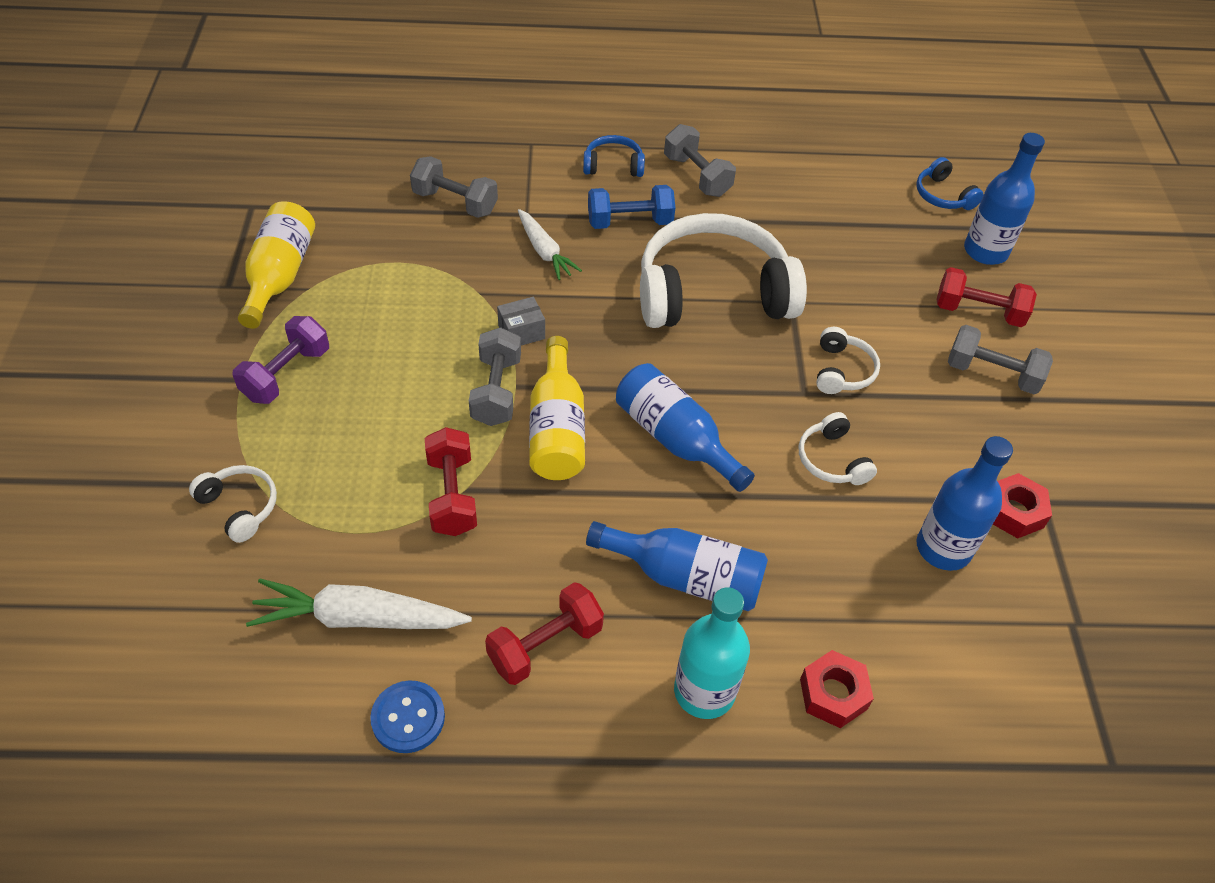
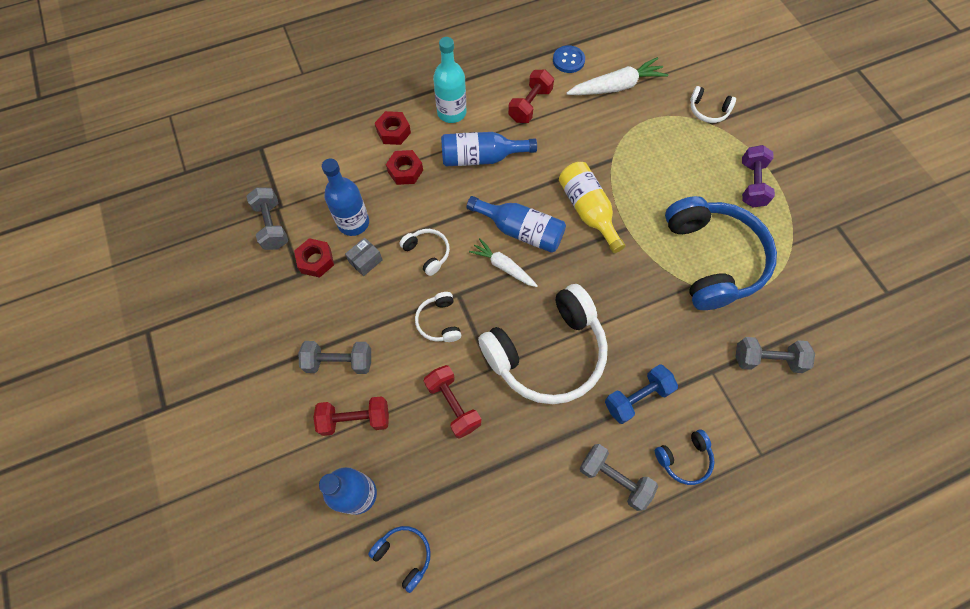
camera: 160 degrees right, 15 degrees up
yellow bottle [238,201,315,329] -> none
red dumbbell [425,427,477,536] -> red dumbbell moved to [424,365,481,439]
grey dumbbell [469,327,521,426] -> grey dumbbell moved to [246,187,288,250]
grey box [497,297,545,346] -> grey box moved to [345,238,382,276]
white carrot [518,209,582,280] -> white carrot moved to [469,238,538,287]
none -> red nut [386,150,423,185]
none -> blue headphones [665,196,777,310]

